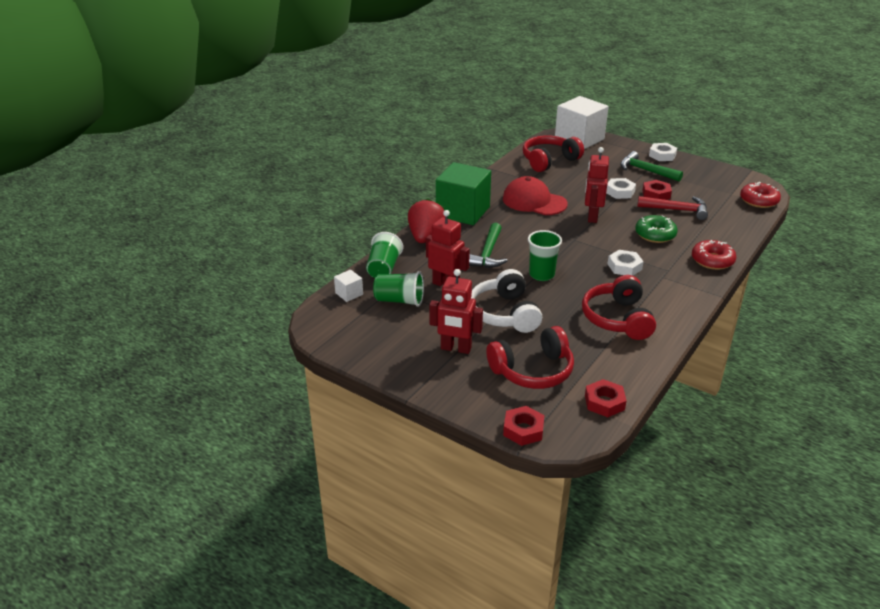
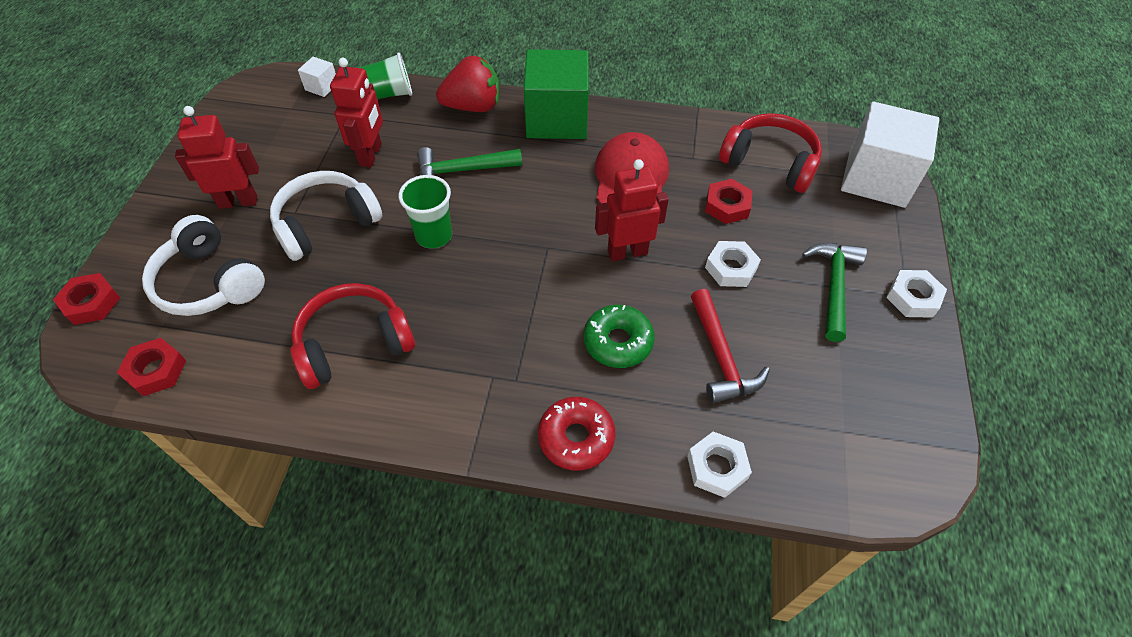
camera: 65 degrees right, 20 degrees up
green cup [373,271,424,307] -> none
red robot [429,269,483,354] -> red robot turned 90 degrees clockwise [175,106,259,209]
red headphones [486,326,574,389] -> white headphones [142,215,265,316]
white nut [607,250,644,276] -> white nut moved to [687,432,752,498]
red nut [642,180,672,200] -> red nut moved to [705,179,753,224]
red donut [740,182,781,208] -> none

